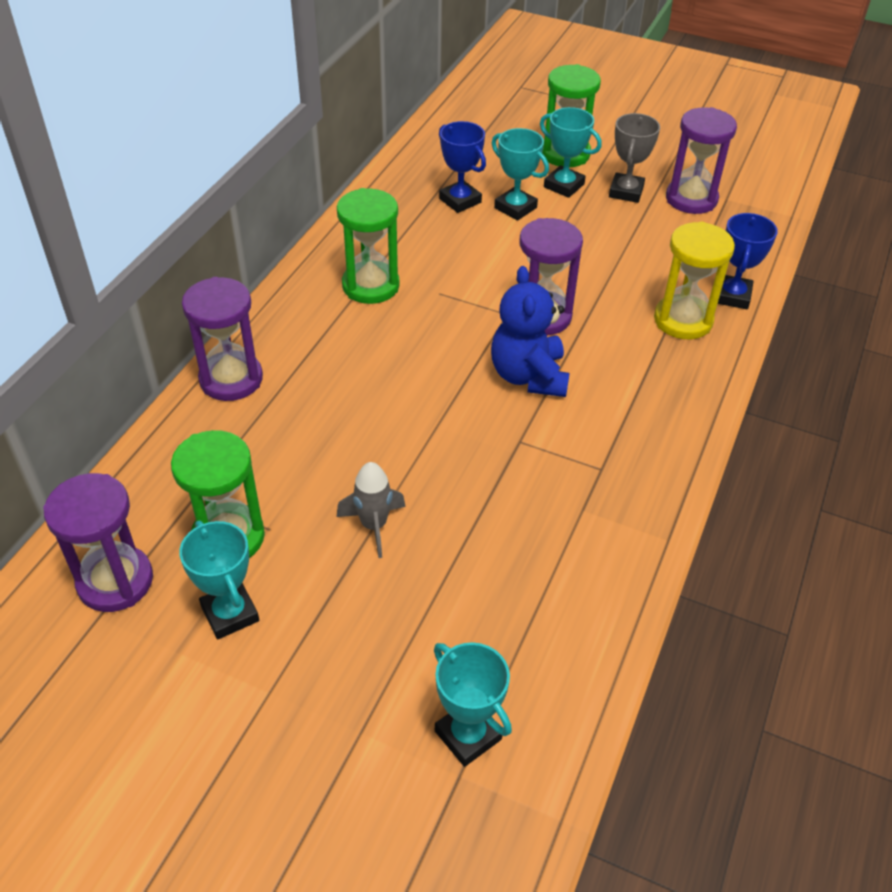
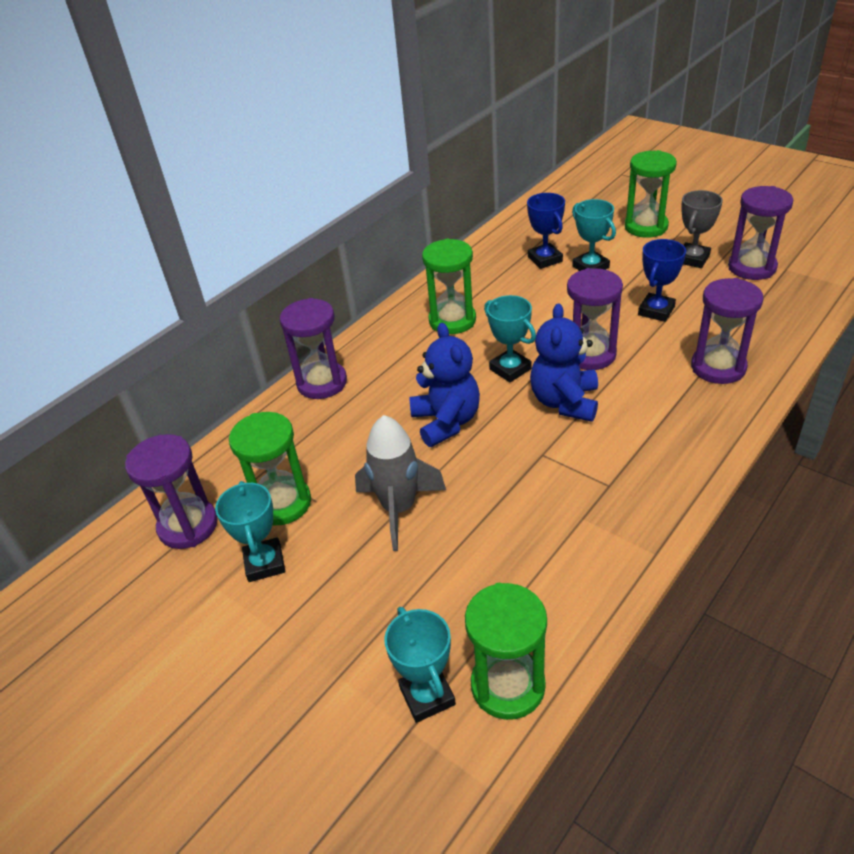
camera: 20 degrees right, 5 degrees down
grey rocket [336,462,406,558] -> grey rocket [355,415,446,551], size x1.55
turquoise trophy [540,107,602,198] -> turquoise trophy moved to [484,295,536,382]
yellow hourglass [654,222,735,339] -> purple hourglass [691,278,763,384]
blue trophy [718,213,778,309] -> blue trophy moved to [638,239,686,322]
none -> blue teddy bear [409,323,480,447]
none -> green hourglass [465,583,547,720]

